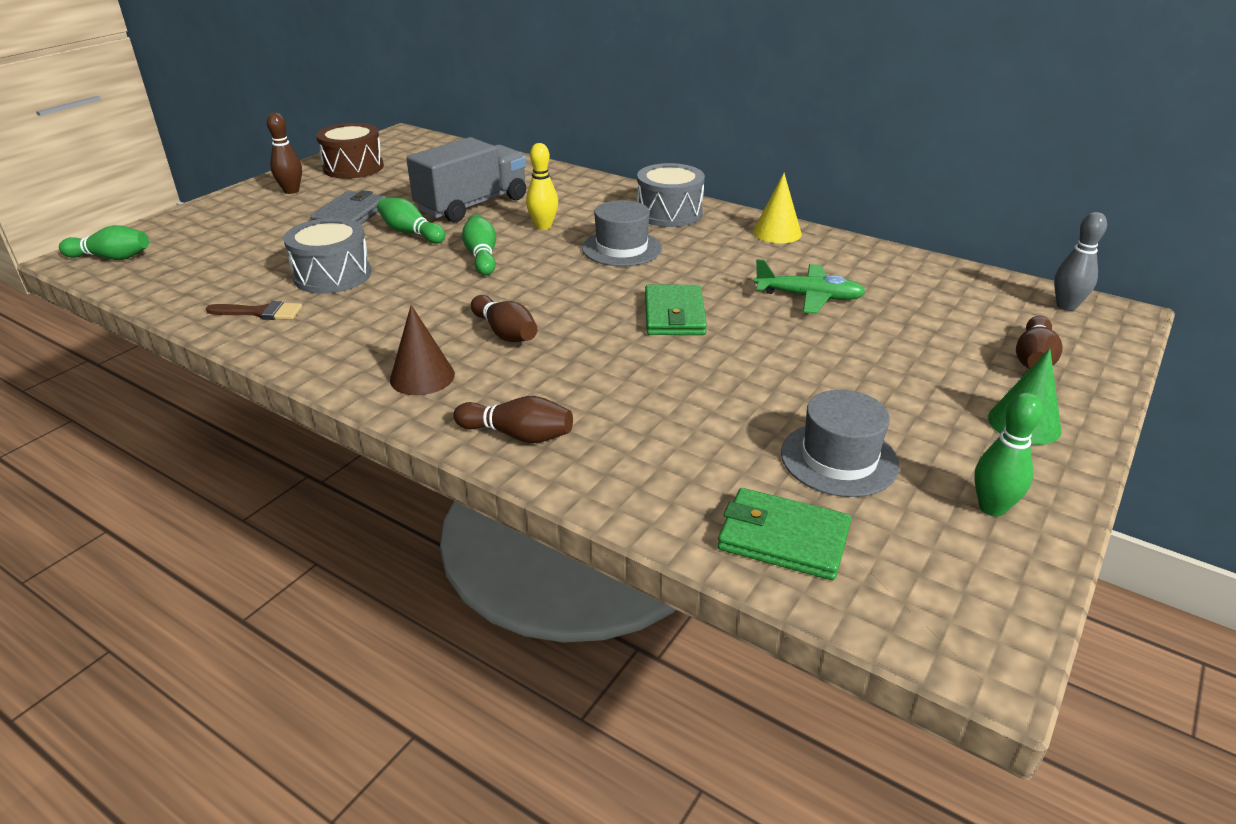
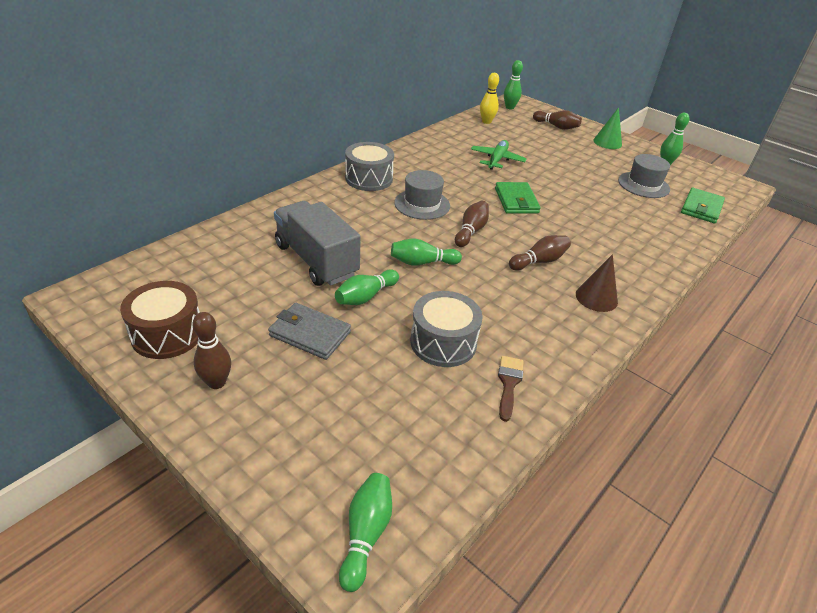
camera: 85 degrees left, 5 degrees up
brown bowling pin [453,396,573,443] -> brown bowling pin moved to [455,201,489,247]
yellow bowling pin [526,143,558,230] -> yellow bowling pin moved to [480,73,499,124]
green wallet [645,285,707,335] -> green wallet turned 75 degrees clockwise [495,182,541,214]
yellow cone [753,173,802,243] -> none
grey bowling pin [1054,212,1107,311] -> green bowling pin [504,60,523,109]

